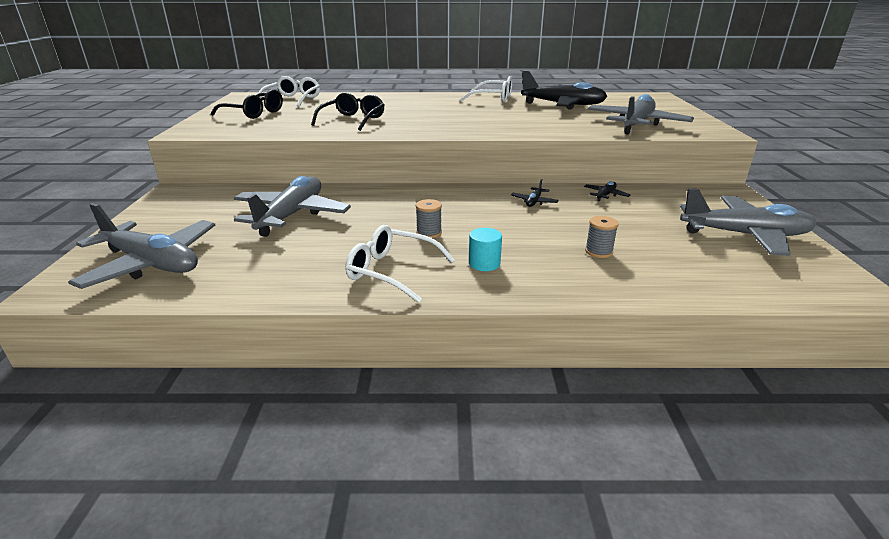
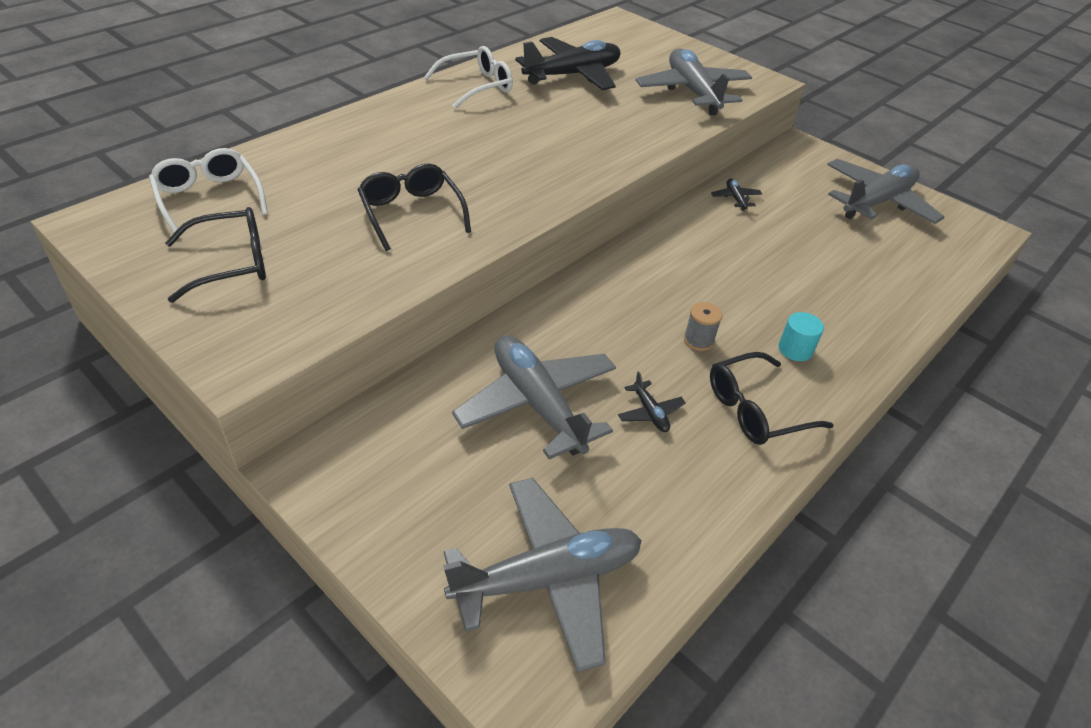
camera: 50 degrees left, 15 degrees up
white glasses [346,225,455,303] -> black glasses [710,352,834,445]
black plane [511,179,559,207] -> black plane moved to [618,371,686,432]
grey spool [585,216,619,258] -> none

